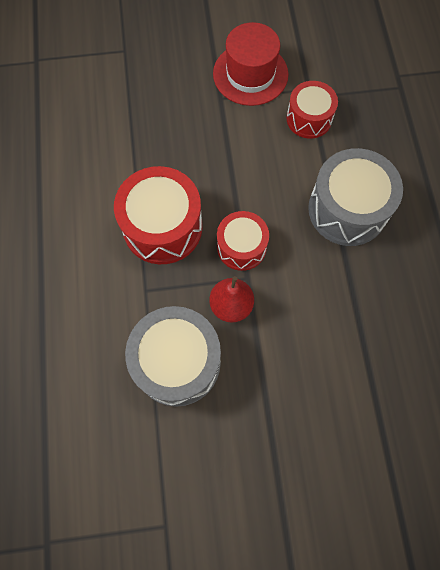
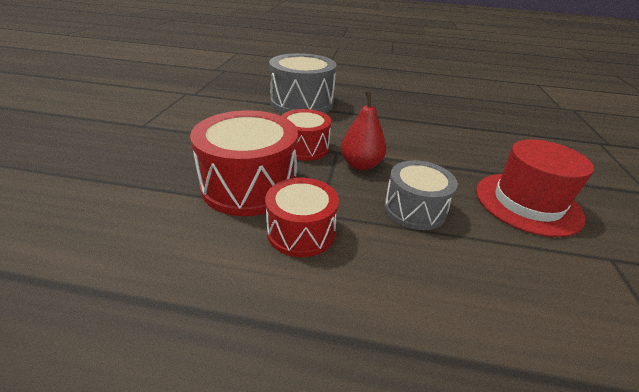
camera: 75 degrees left, 35 degrees down
grey drum [125,306,221,407] -> grey drum [384,160,458,230], size x0.62
red hat [213,22,288,106] -> red hat moved to [476,139,594,237]
red drum [286,81,338,139] -> red drum moved to [265,178,339,257]

